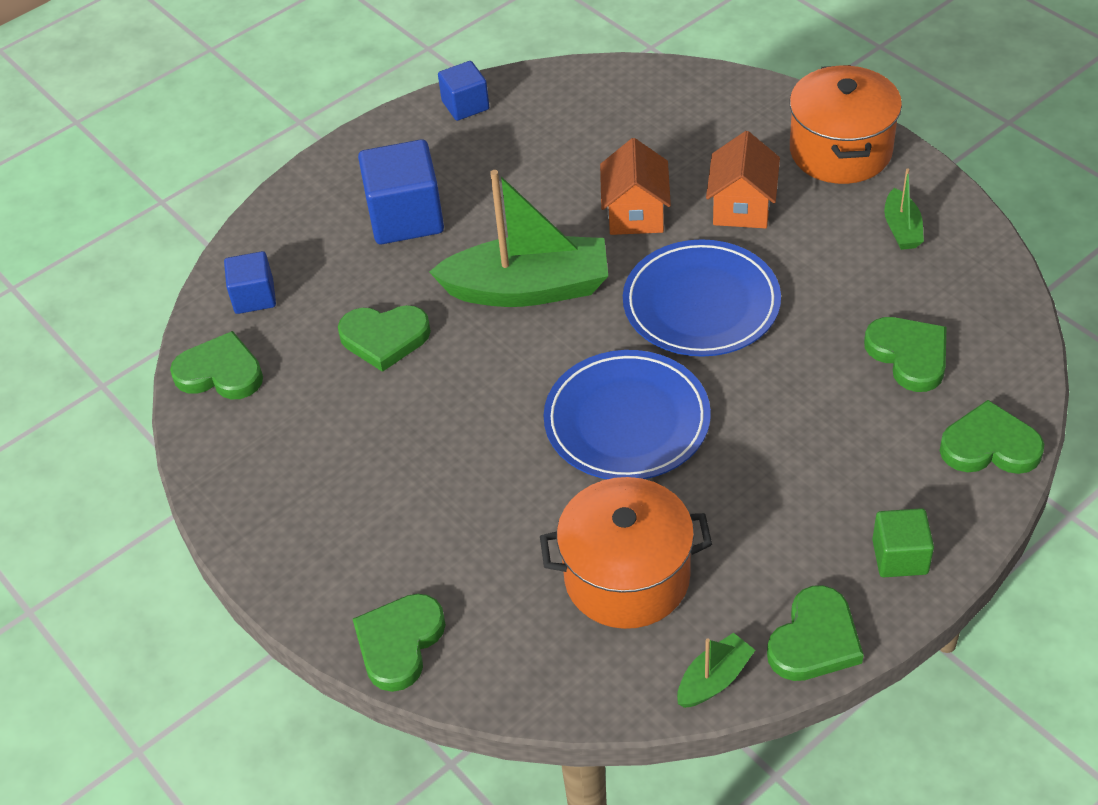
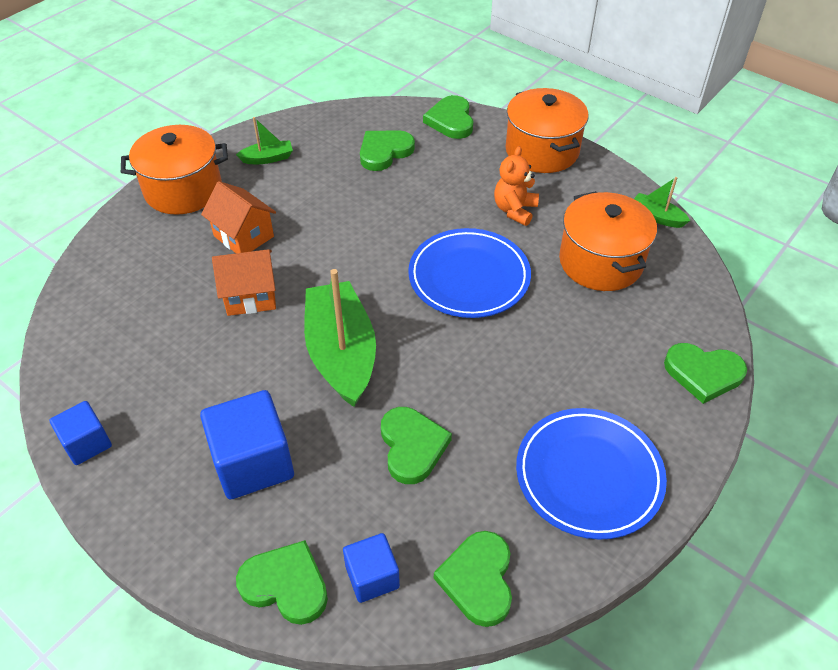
camera: 105 degrees left, 0 degrees up
blue plate [623,239,781,357] -> blue plate moved to [516,408,667,540]
orange house [706,131,780,229] -> orange house turned 45 degrees clockwise [201,181,276,253]
green heart [767,585,864,681] -> green heart moved to [236,540,328,625]
green cube [872,508,934,577] -> orange pot [505,88,588,173]
none -> orange teddy bear [494,146,539,226]

